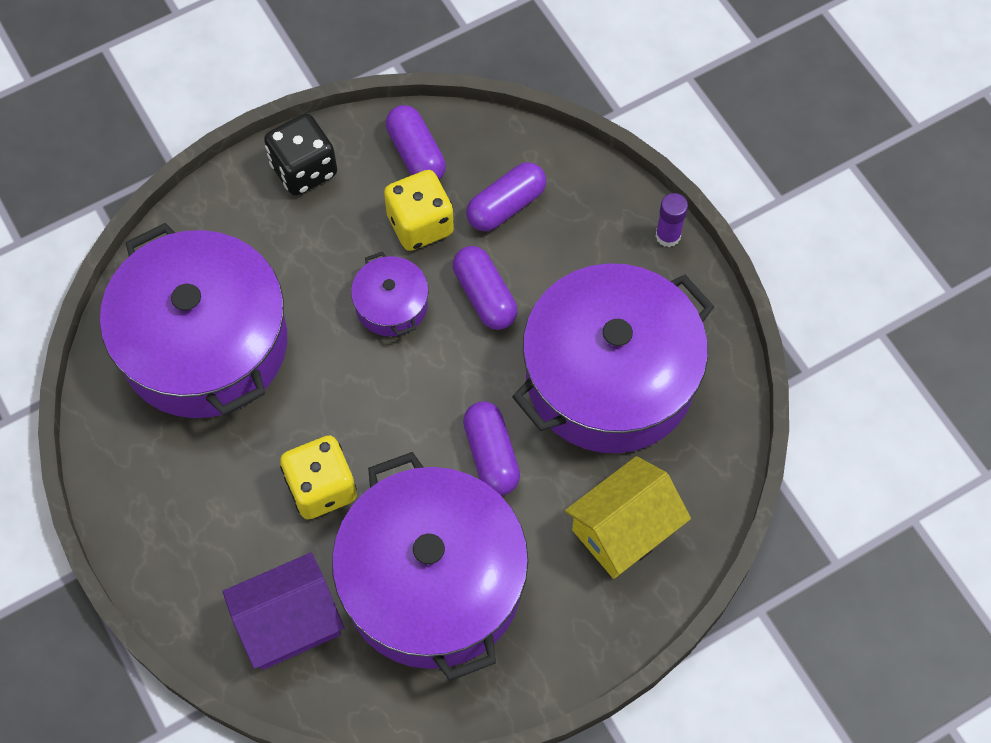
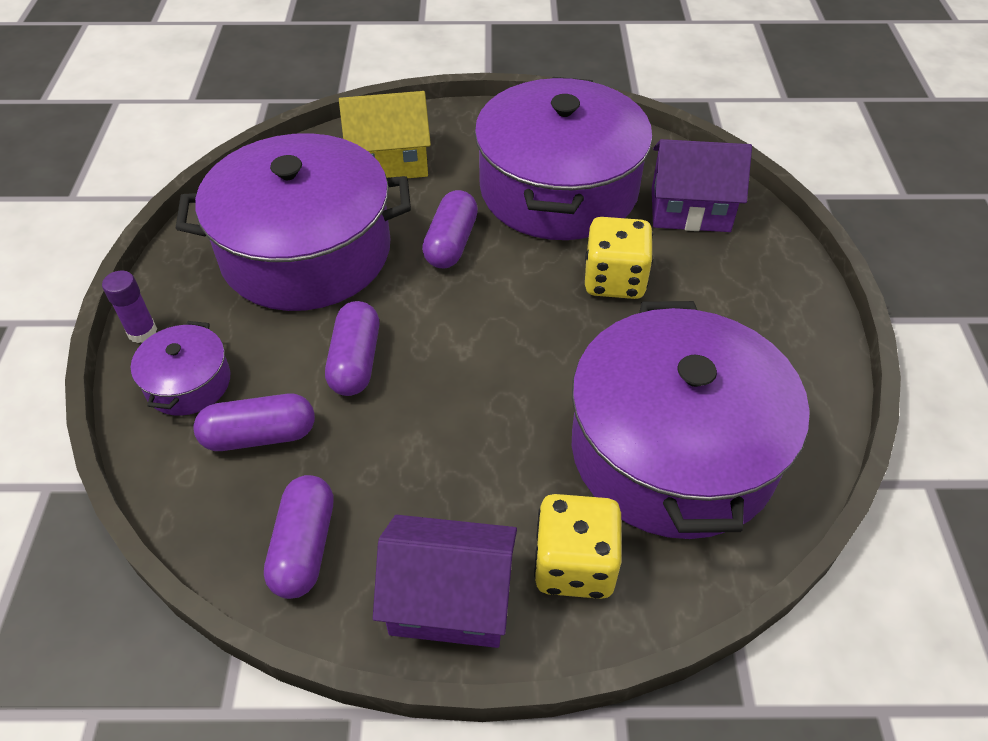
camera: 150 degrees left, 15 degrees down
black dice [264,114,337,196] -> purple house [373,515,517,648]
purple pot [351,251,429,337] -> purple pot moved to [131,321,230,416]
yellow dice [384,170,454,251] -> yellow dice moved to [534,494,622,599]

